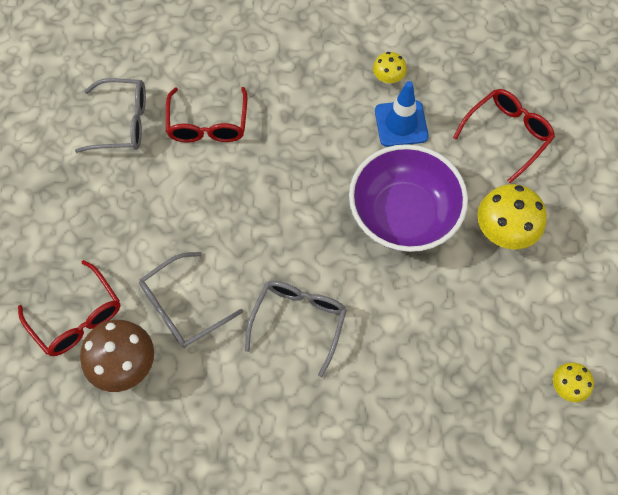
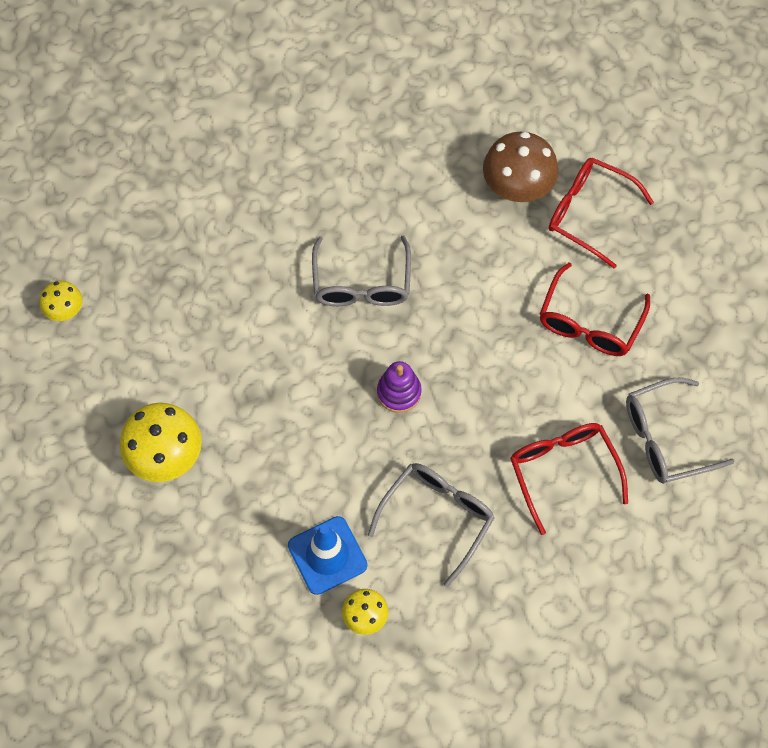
camera: 160 degrees right, 0 degrees up
grey glasses [139,252,243,348] -> grey glasses moved to [368,463,494,587]
purple bowl [349,144,468,252] -> none
red glasses [453,89,555,183] -> red glasses moved to [539,263,650,356]
none -> purple stacking toy [377,361,422,413]

